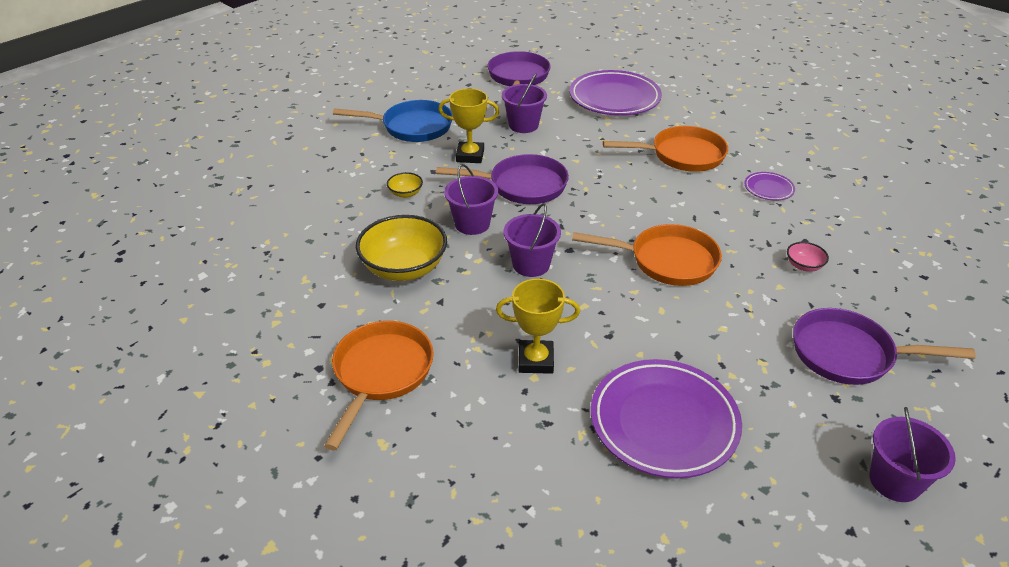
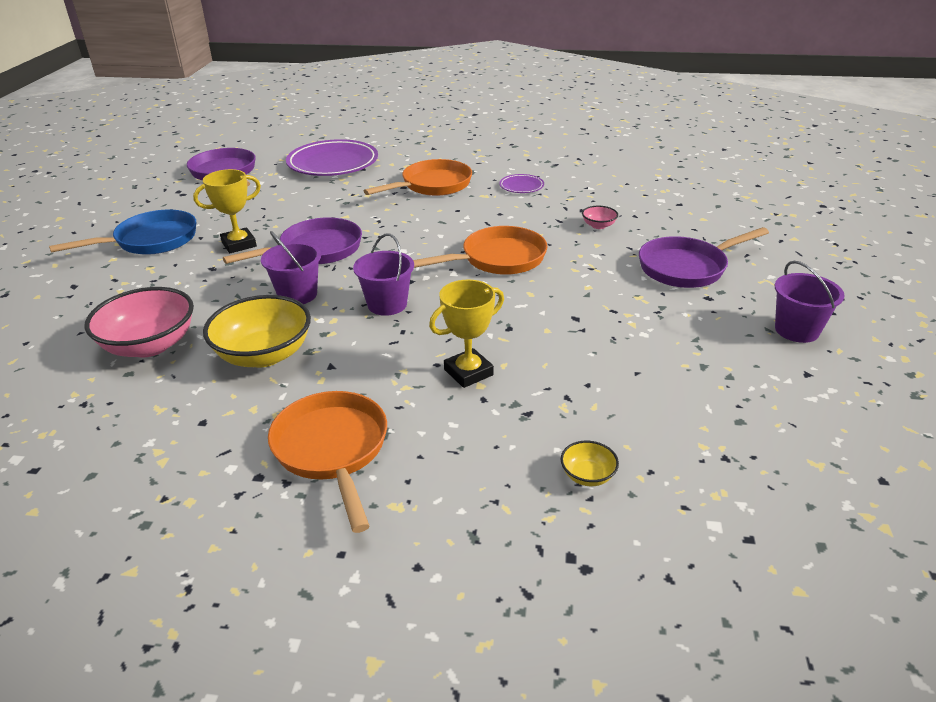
camera: 35 degrees left, 5 degrees down
yellow bowl [387,172,423,198] -> yellow bowl moved to [561,441,619,486]
purple bucket [502,73,547,133] -> none
purple plate [591,359,742,478] -> none
none -> pink bowl [85,287,194,357]

